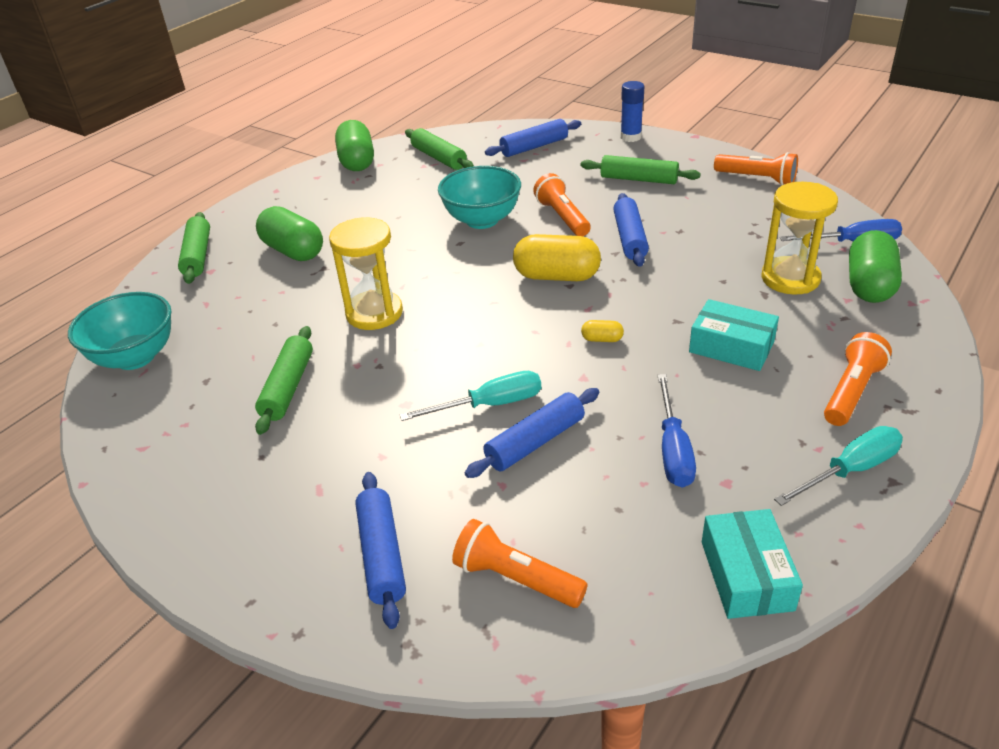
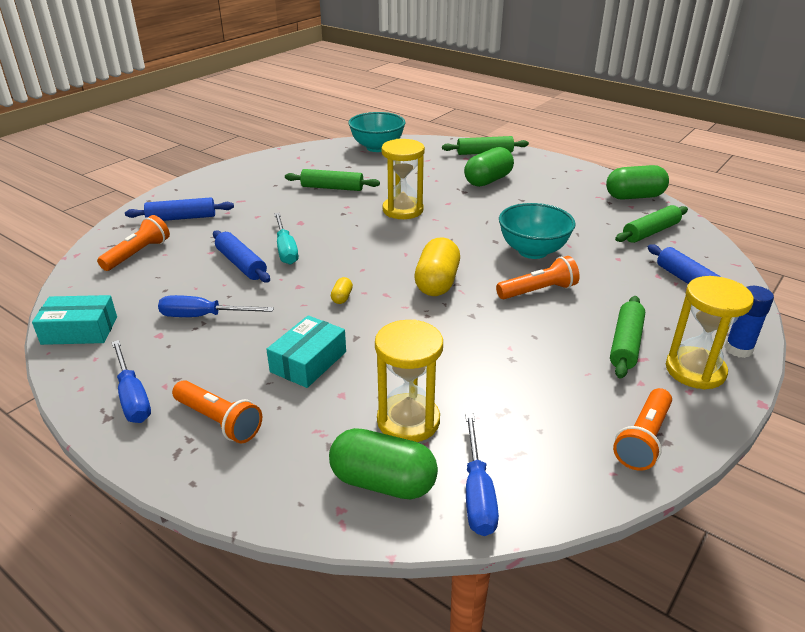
camera: 90 degrees right, 5 degrees down
blue rolling pin [613,193,649,267] -> none
turquoise screwdriver [774,426,903,506] -> blue screwdriver [111,340,151,423]
none -> yellow hourglass [666,276,754,390]

